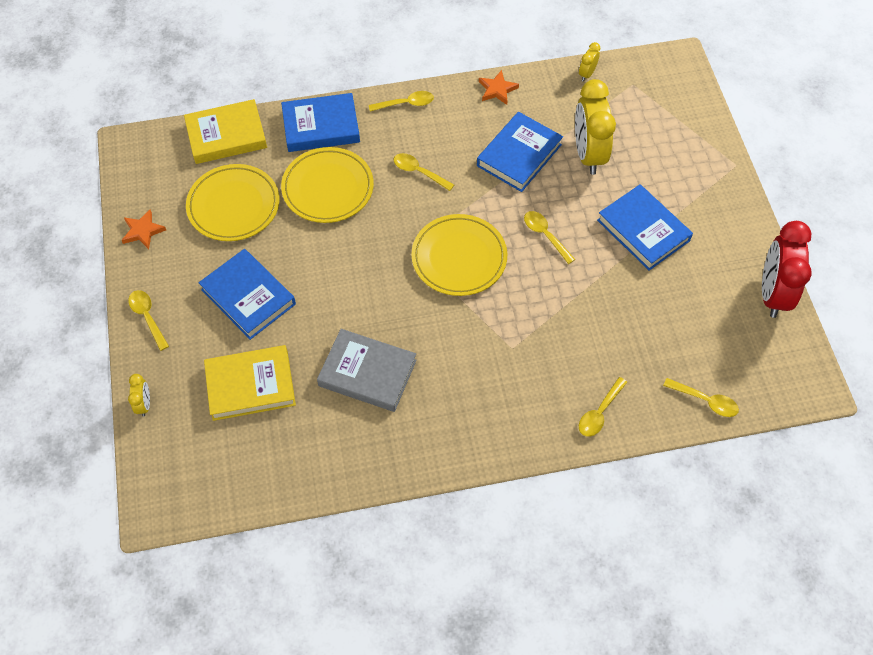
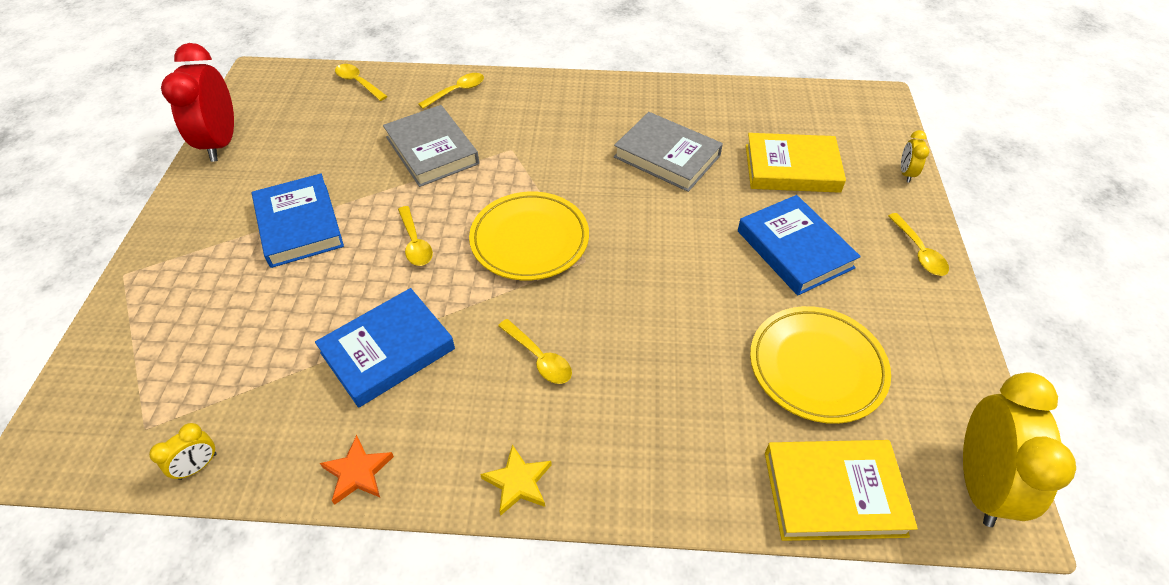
camera: 165 degrees left, 10 degrees down
orange star [121,210,166,249] -> none
blue book [281,93,360,152] -> none
yellow plate [281,147,374,223] -> none
yellow spoon [369,91,434,112] -> yellow star [480,444,552,516]
yellow clock [575,79,616,175] -> yellow clock moved to [963,372,1076,527]
red clock [762,221,812,318] -> red clock turned 150 degrees clockwise [161,43,234,162]
none -> grey book [383,105,479,187]

